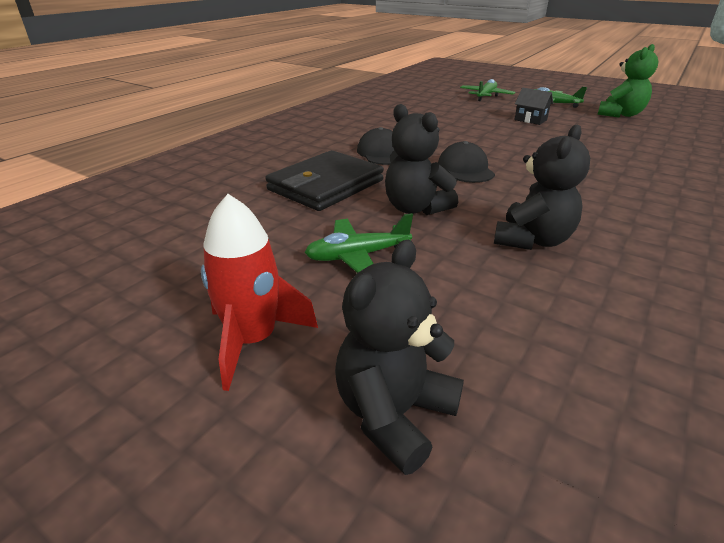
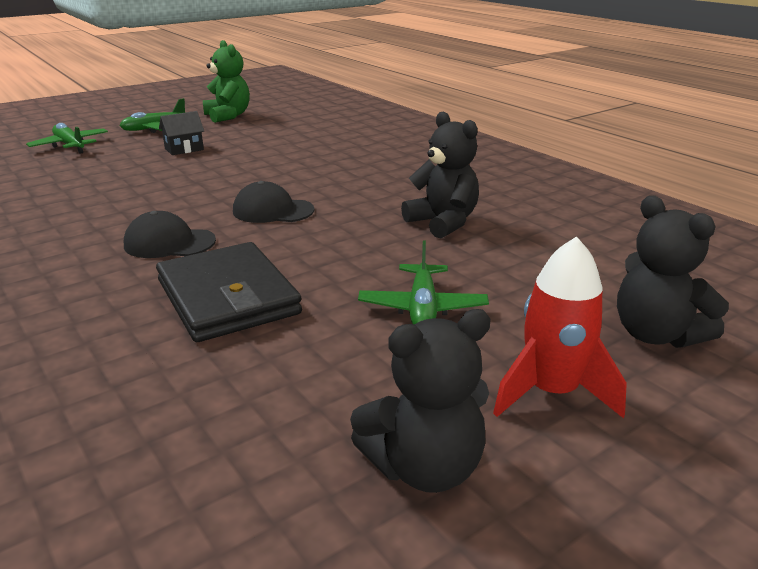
camera: 70 degrees left, 5 degrees down
black teddy bear [385,104,458,215] -> black teddy bear moved to [350,309,491,493]

